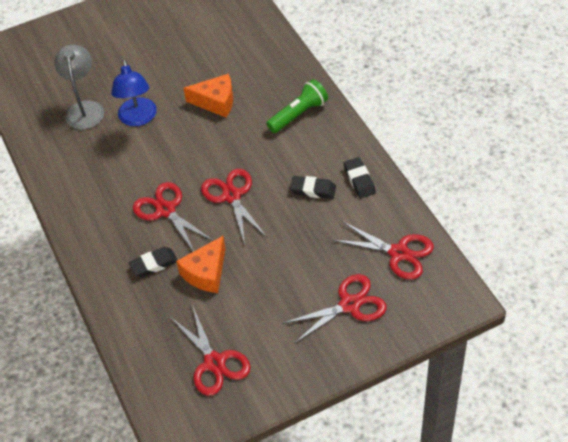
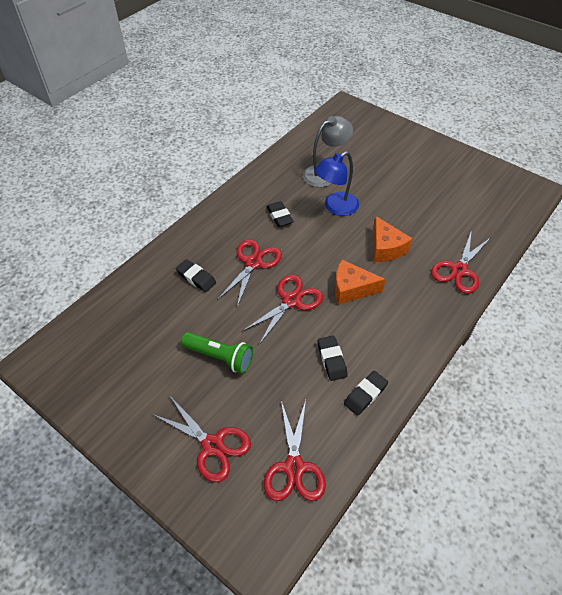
camera: 60 degrees right, 0 degrees up
red scissors [170,305,251,396] -> red scissors moved to [431,230,491,294]
orange cheese [176,236,226,293] -> orange cheese moved to [335,260,386,305]
green flashlight [266,79,328,133] -> green flashlight moved to [181,332,253,374]
none -> black eraser [266,201,294,227]

